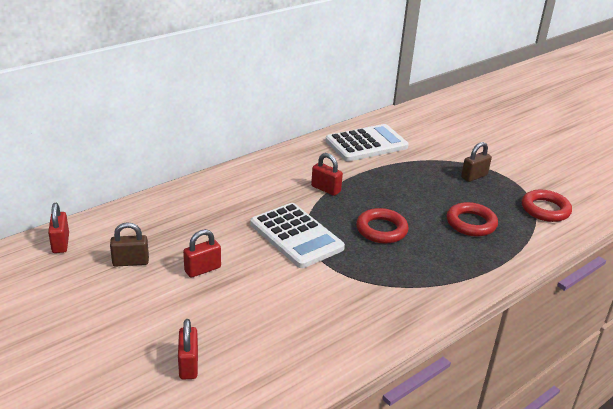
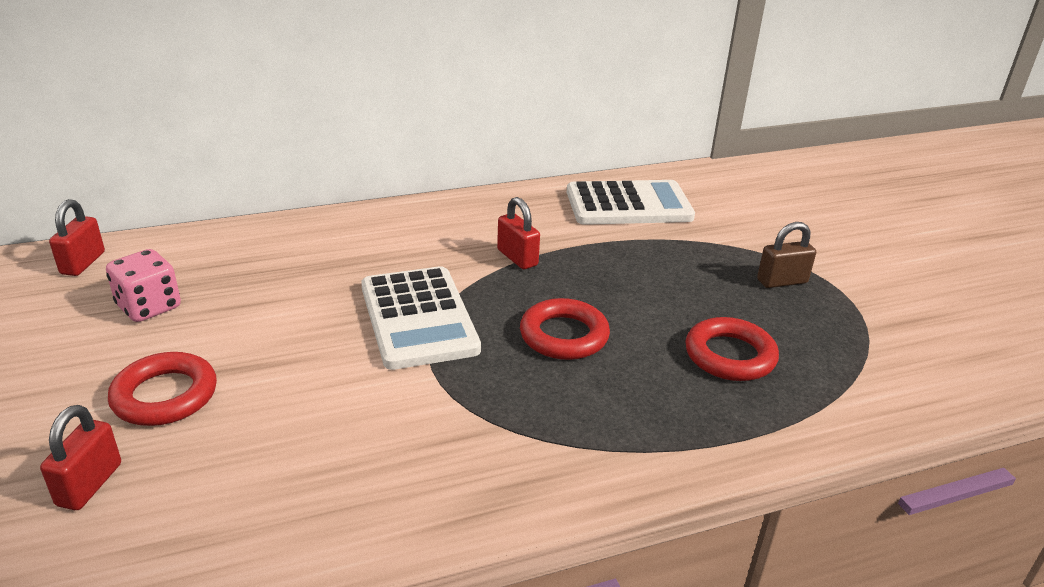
camera: 20 degrees right, 0 degrees up
brown padlock [110,222,149,267] -> pink dice [106,249,181,322]
red padlock [183,229,221,278] -> none
red ring [522,190,572,222] -> red ring moved to [108,352,217,426]

